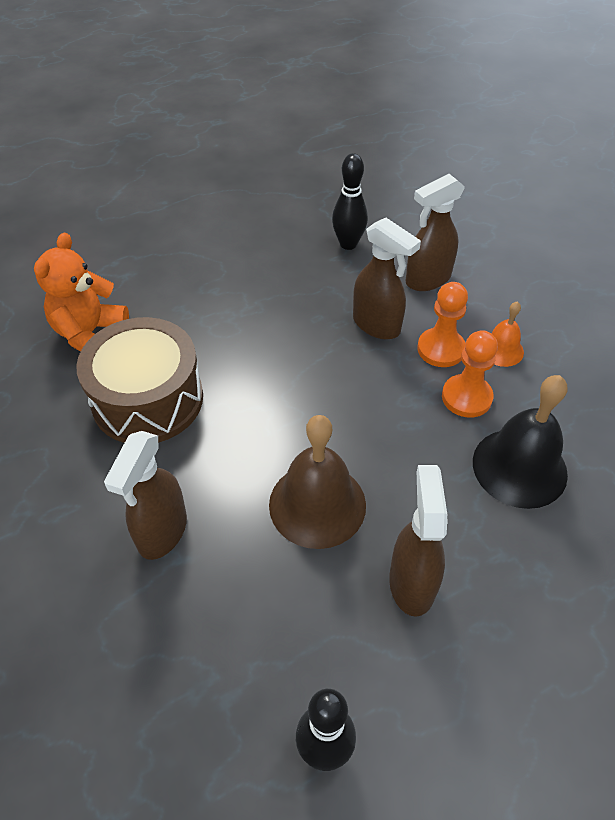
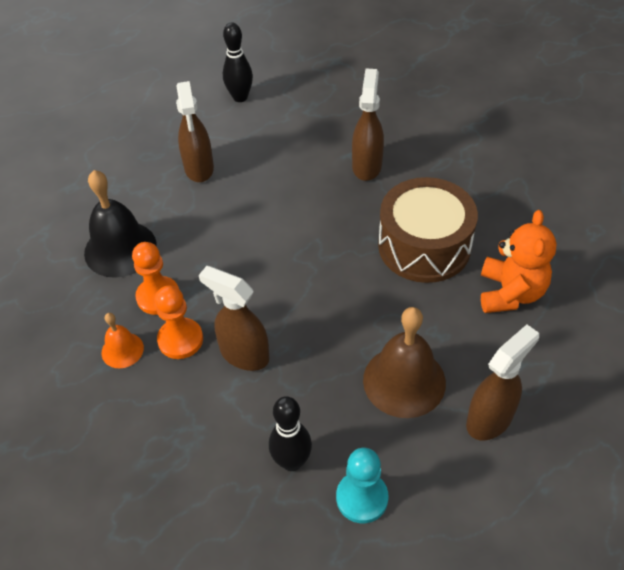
camera: 170 degrees right, 0 degrees up
brown bell [269,415,366,549] -> brown bell moved to [363,307,446,418]
brown spray bottle [406,174,465,291] -> brown spray bottle moved to [466,324,539,440]
none -> turquoise pawn [336,448,388,523]

